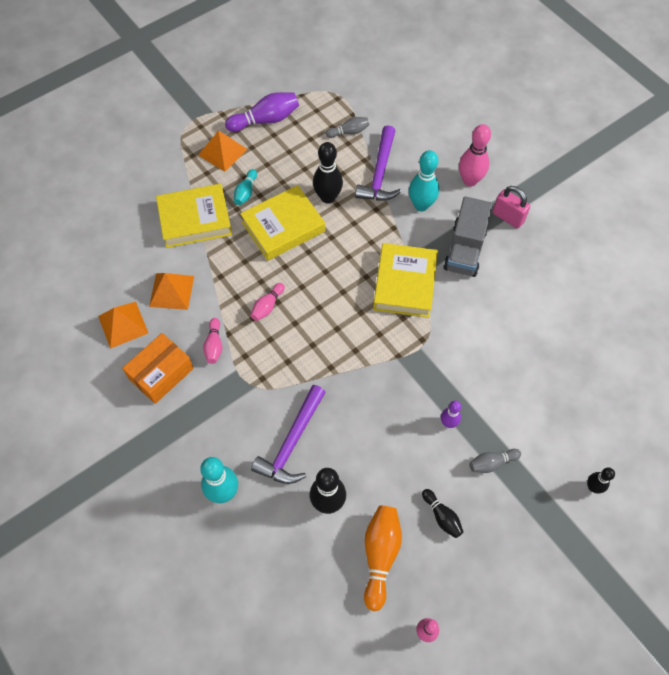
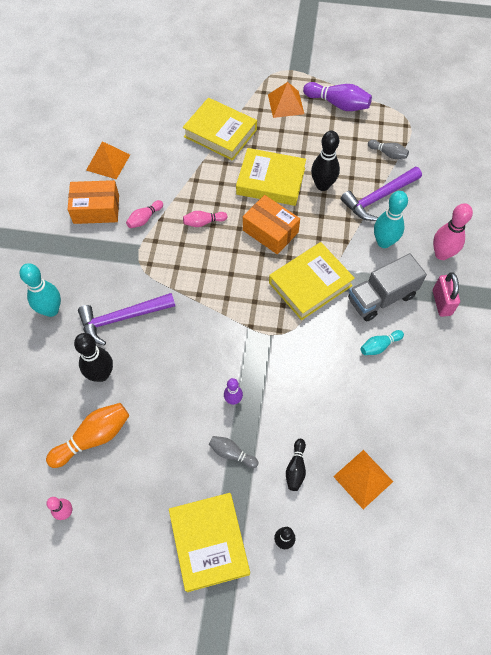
camera: 45 degrees right, 0 degrees up
orange pyramid [149,273,194,310] -> orange pyramid moved to [333,450,393,509]
turquoise bowling pin [234,169,257,205] -> turquoise bowling pin moved to [361,330,404,355]
black bowling pin [422,489,463,538] -> black bowling pin moved to [286,439,306,491]
none -> yellow book [169,493,250,592]
none -> orange box [243,195,300,254]

